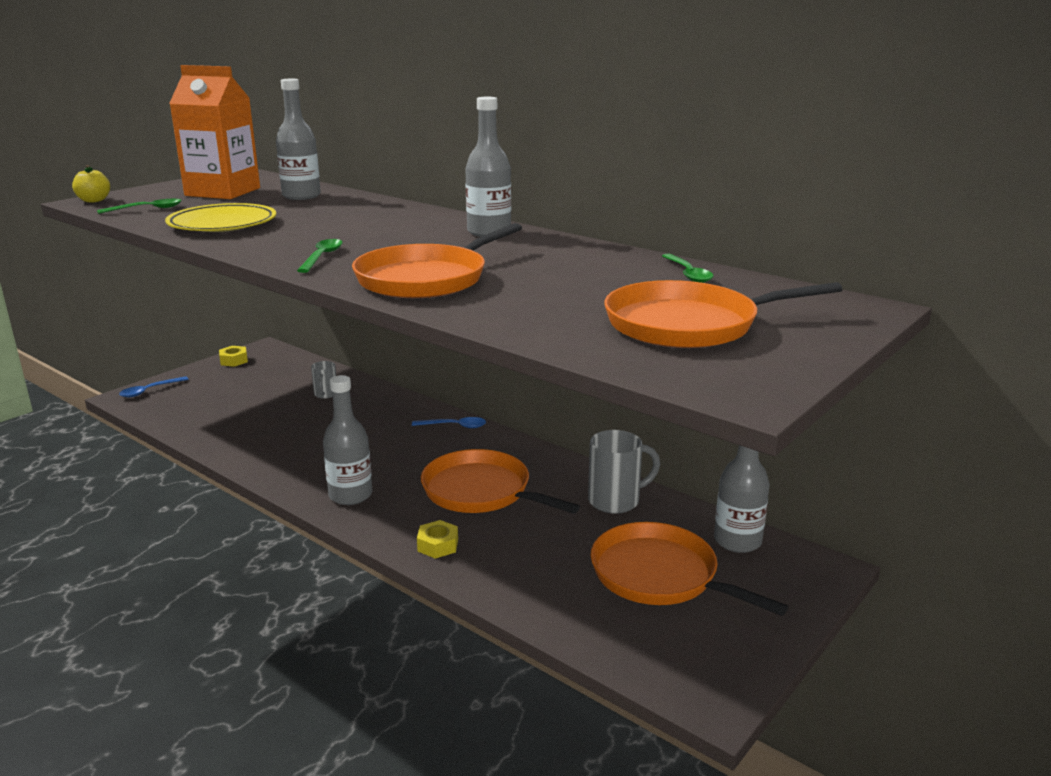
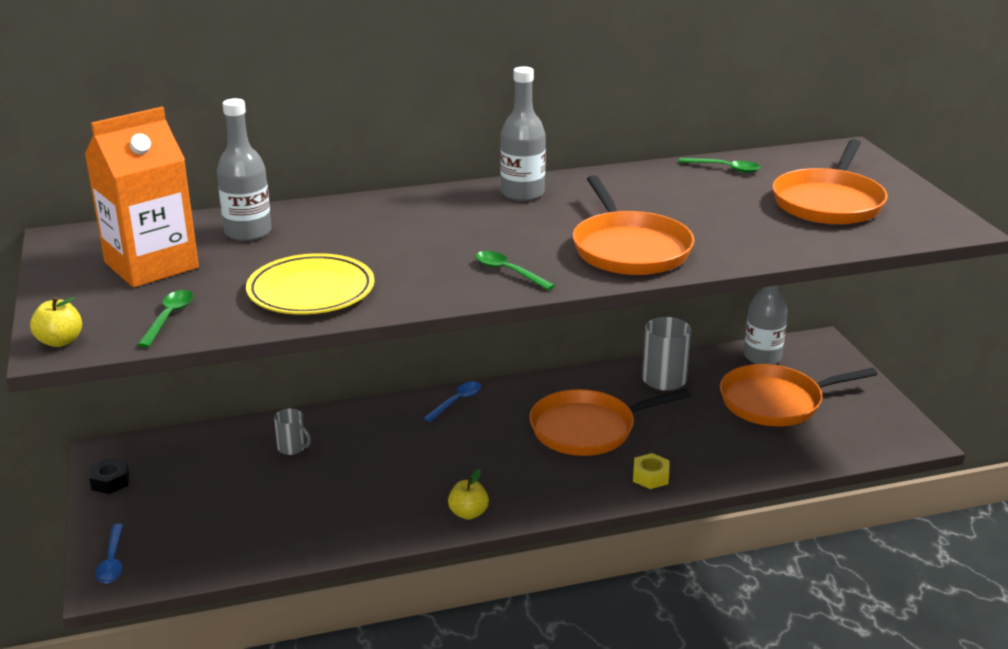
camera: 55 degrees left, 5 degrees up
yellow nut [219,346,248,367] -> black nut [89,458,129,494]
grey bottle [323,375,372,505] -> none
none -> yellow apple [448,469,489,520]

